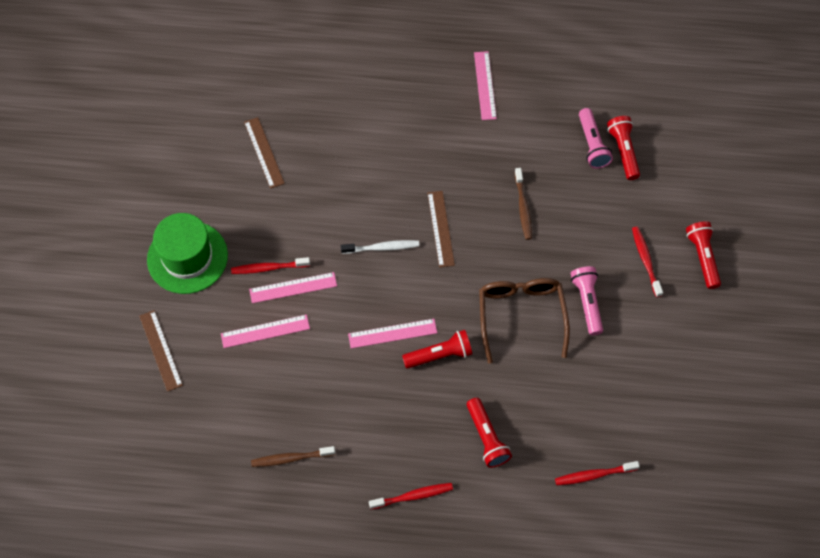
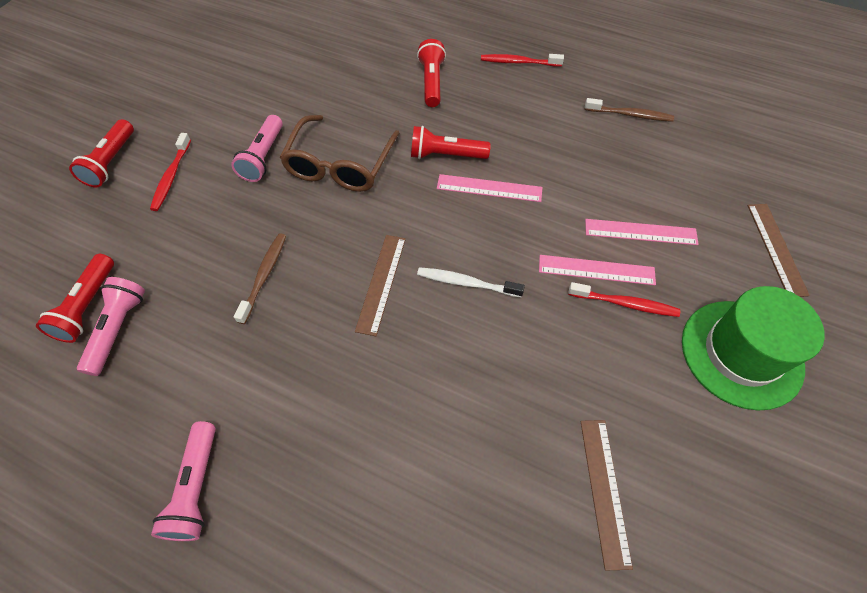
camera: 160 degrees left, 5 degrees down
pink ruler [474,51,497,120] -> pink flashlight [151,421,216,541]
red toothbrush [555,461,640,485] -> none

